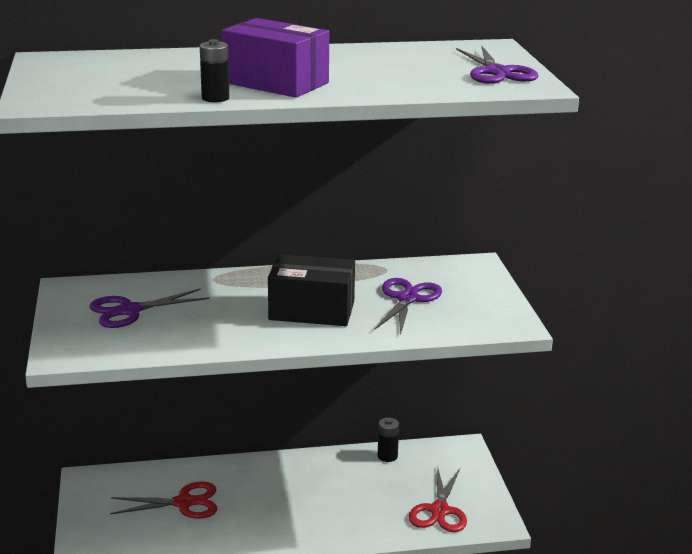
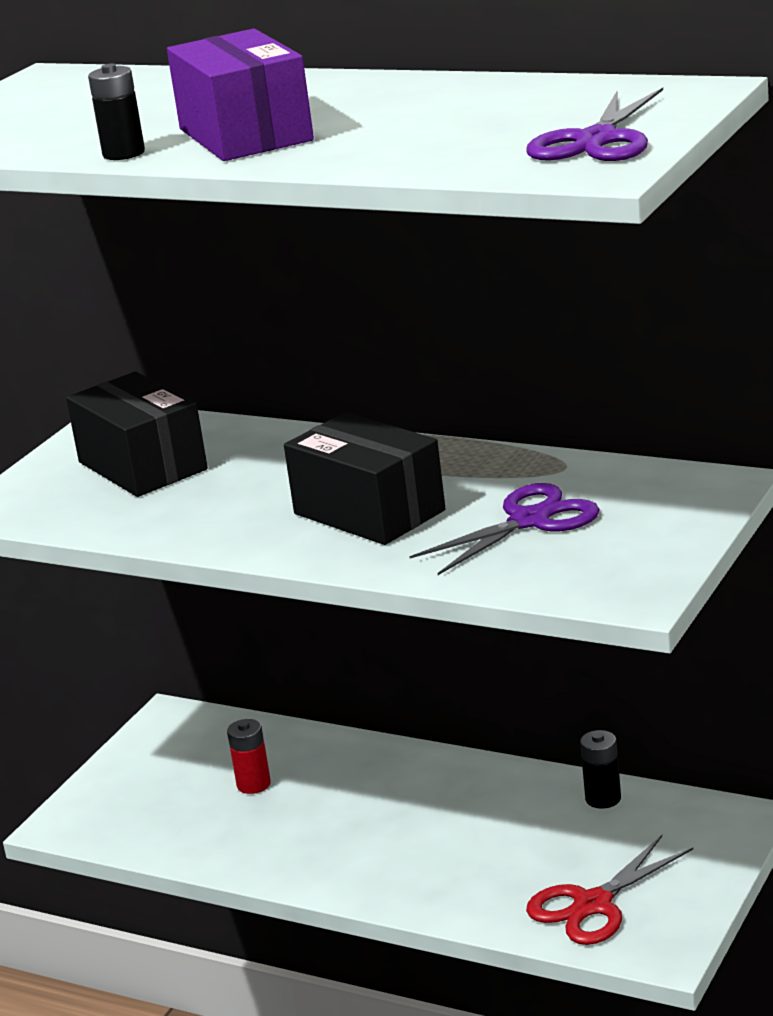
camera: 40 degrees right, 0 degrees up
purple scissors [89,288,210,328] -> black box [66,372,208,497]
red scissors [110,482,217,519] -> red battery [227,719,271,794]

